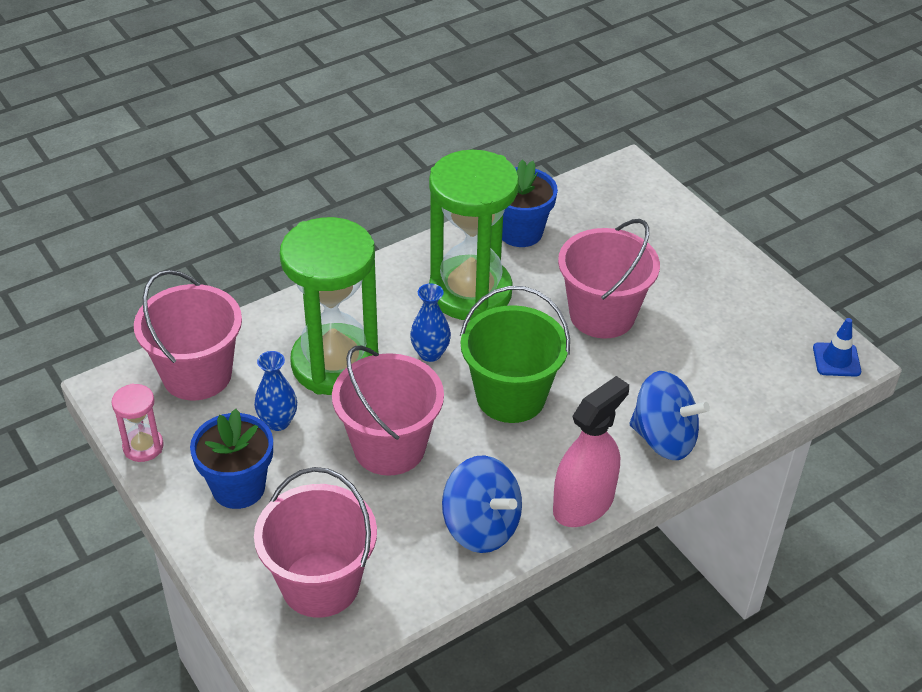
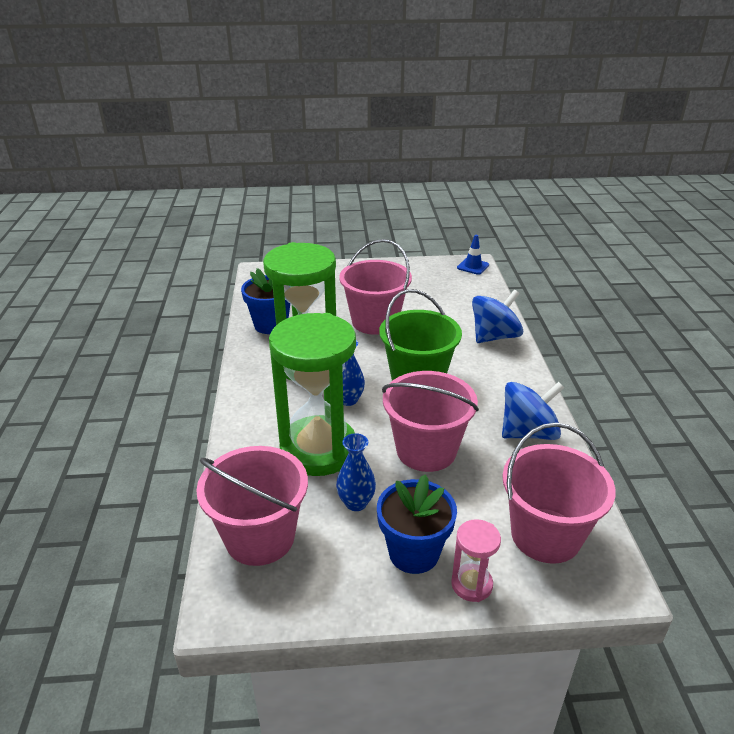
camera: 60 degrees left, 10 degrees down
pink hourglass [111,383,164,462] -> pink hourglass moved to [451,519,501,602]
pink spray bottle [553,376,629,527] -> none

